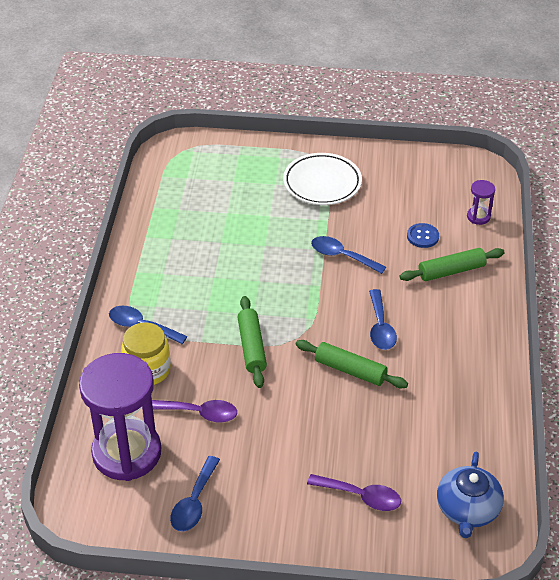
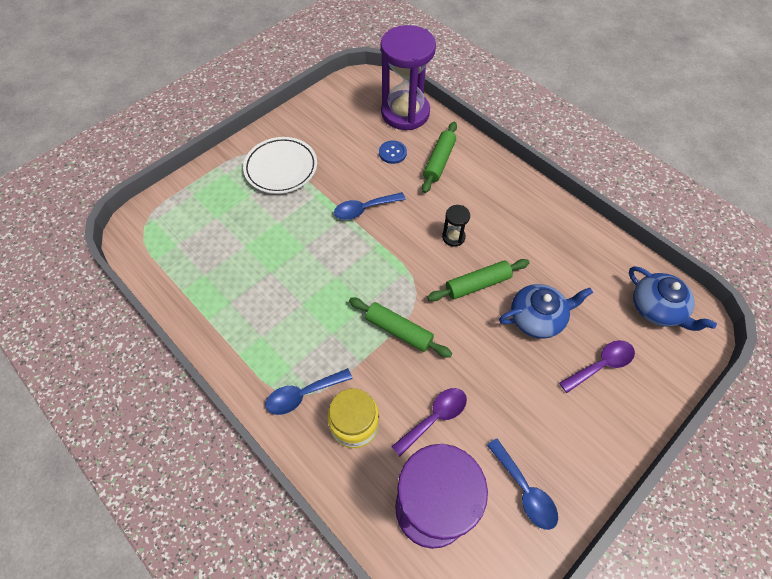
camera: 50 degrees left, 15 degrees up
blue spoon [369,289,397,350] -> black hourglass [442,205,470,247]
purple hourglass [467,180,495,225] -> purple hourglass [380,25,436,130], size x2.44
none -> blue teapot [499,284,593,339]

